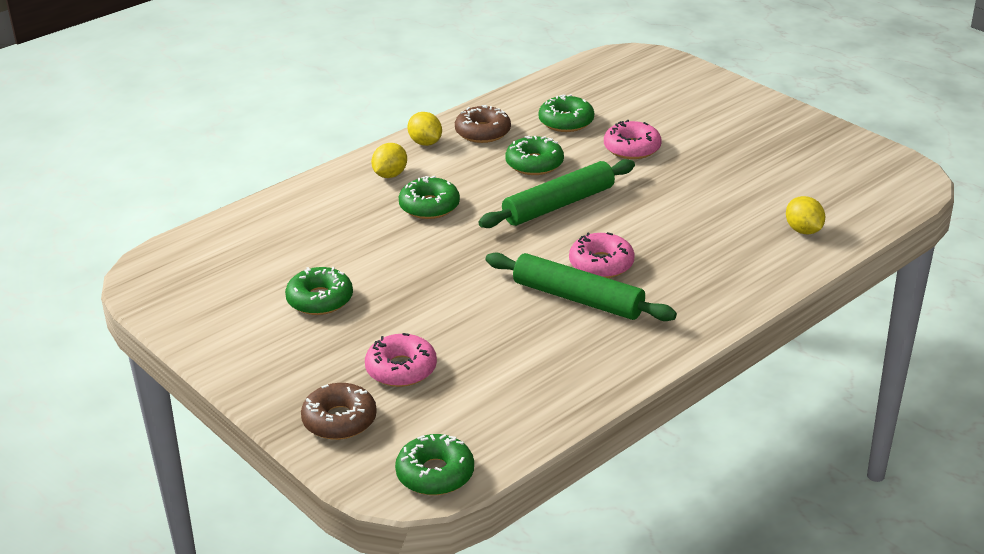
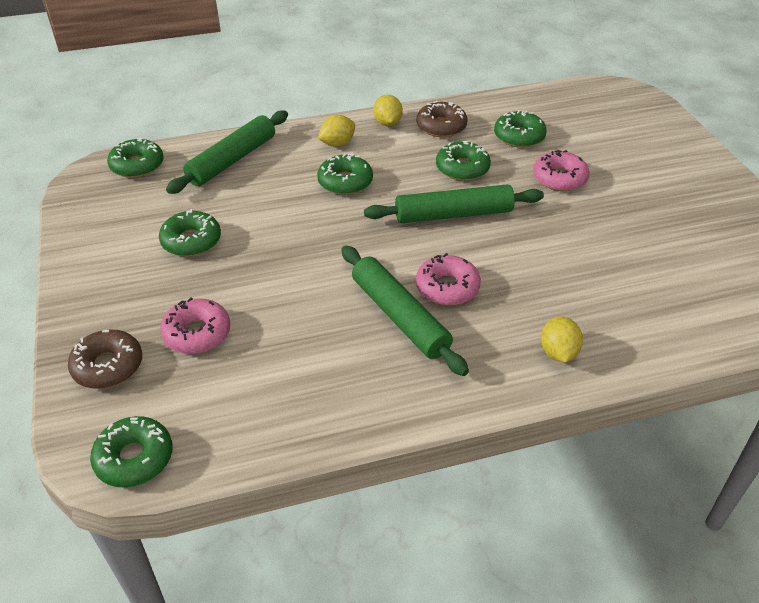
camera: 25 degrees right, 10 degrees up
yellow lemon [786,196,825,235] -> yellow lemon moved to [541,316,583,363]
none -> green donut [107,138,164,178]
none -> green rolling pin [166,110,288,194]

